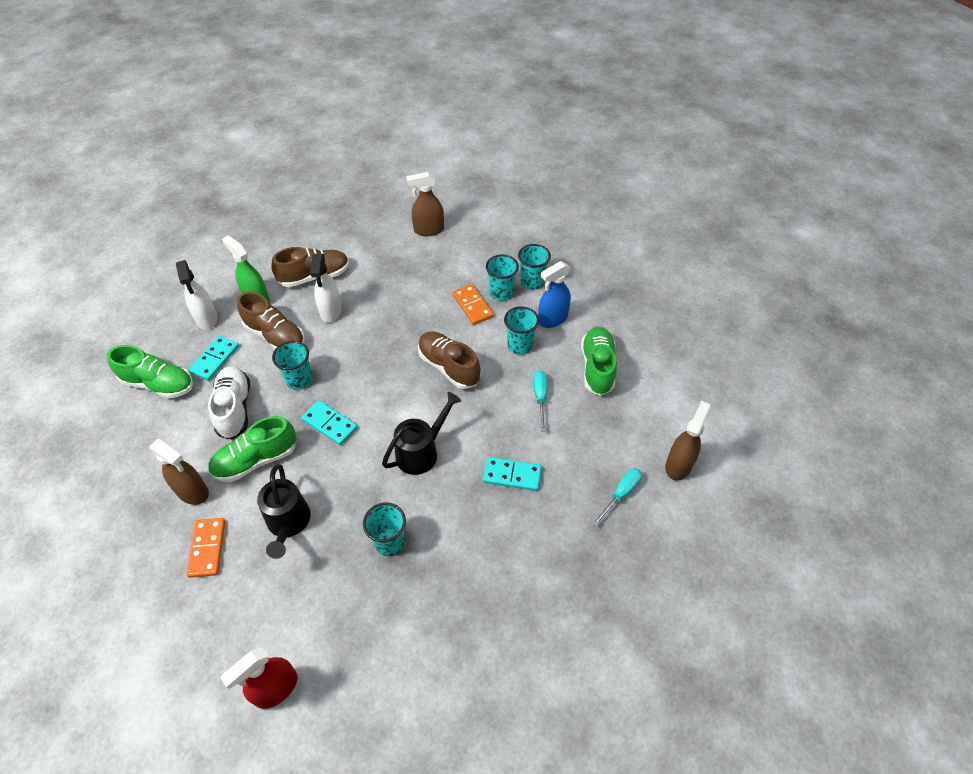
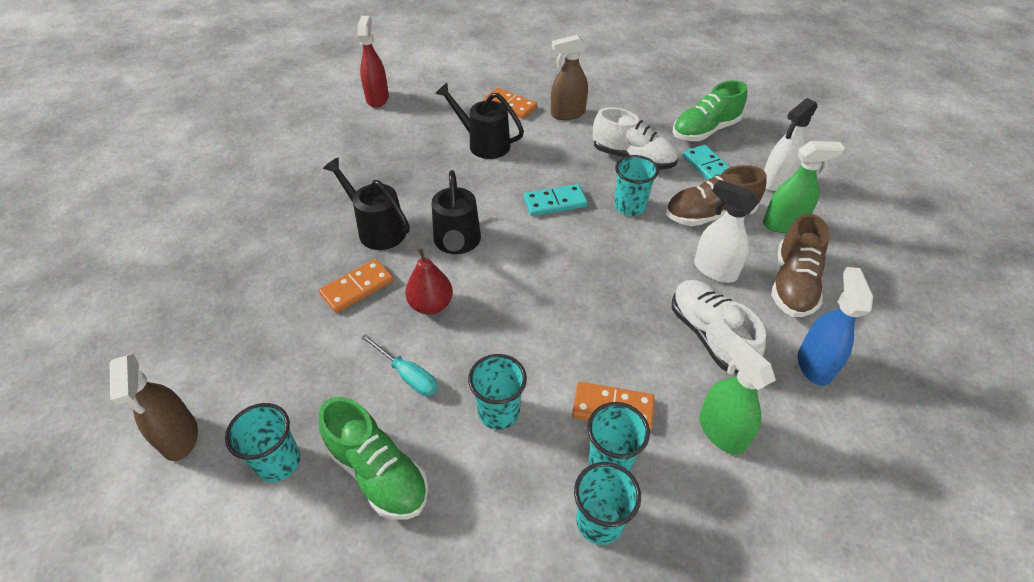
camera: 130 degrees right, 5 degrees down
white spray bottle [176,260,218,330] -> white spray bottle turned 60 degrees counterclockwise [764,98,818,191]
green shoe [208,416,296,482] -> none
turquoise cup [363,503,406,556] -> turquoise cup moved to [225,403,300,482]
brown spray bottle [406,172,444,236] -> none
brown shoe [418,331,481,389] -> none
turquoise domino [483,457,542,491] -> orange domino [319,259,393,313]
blue spray bottle [538,261,571,328] -> blue spray bottle moved to [798,267,873,386]
turquoise screwdriver [592,468,642,527] -> none
none -> black watering can [323,158,410,250]
none -> red pear [405,247,453,315]
none -> white shoe [672,280,766,373]
none -> green spray bottle [699,335,776,455]

